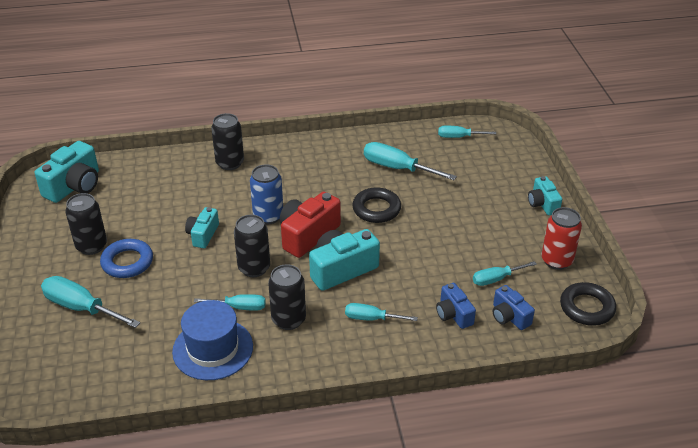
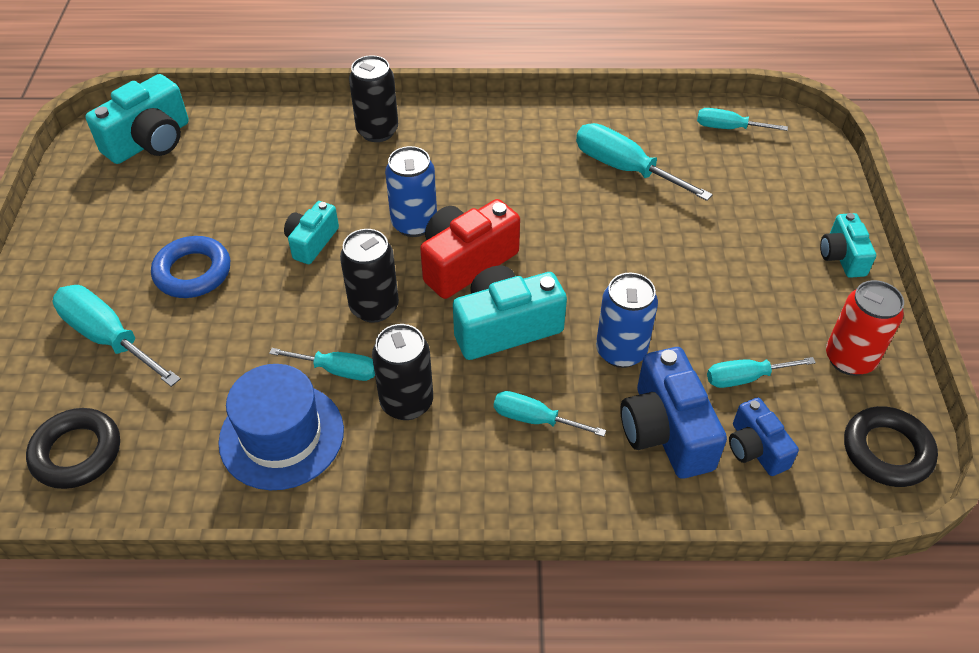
camera: 10 degrees right, 10 degrees up
black can [65,193,107,255] -> none
black ring [352,187,401,223] -> black ring moved to [26,408,120,489]
blue camera [436,283,476,329] -> blue camera [620,347,727,479], size x1.68
none -> blue can [596,273,658,368]

